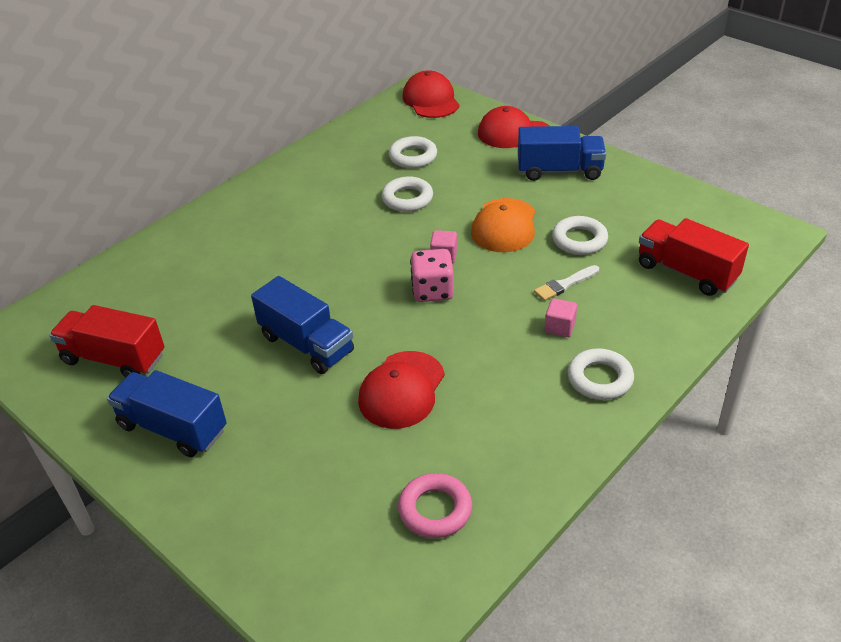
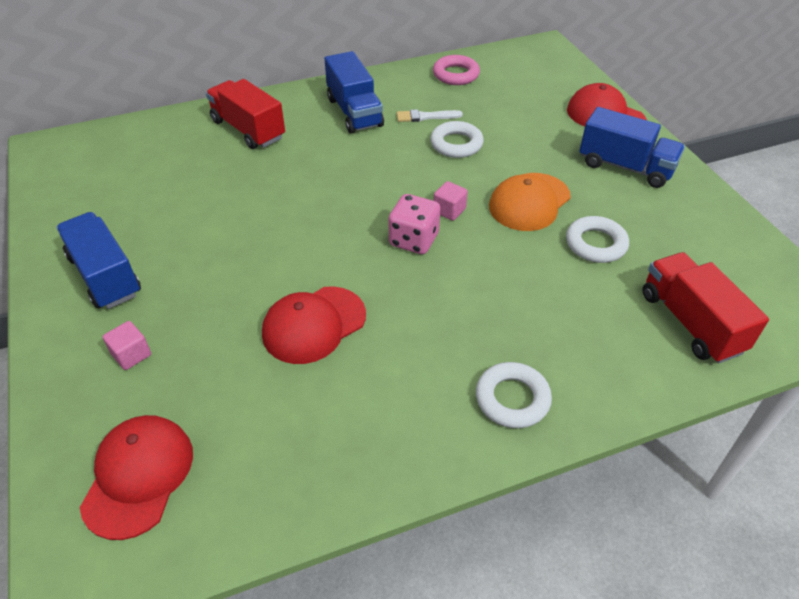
camera: 25 degrees right, 5 degrees up
red truck [49,305,165,377] -> red truck moved to [206,79,285,149]
blue truck [251,276,354,374] -> blue truck moved to [324,51,384,134]
white ring [389,136,437,168] -> none
pink ring [398,473,472,538] -> pink ring moved to [433,55,480,85]
red cap [402,70,460,118] -> red cap moved to [80,415,193,540]
white brush [534,265,599,301] -> white brush moved to [397,109,463,122]
pink cube [545,298,577,337] -> pink cube moved to [103,321,151,370]

